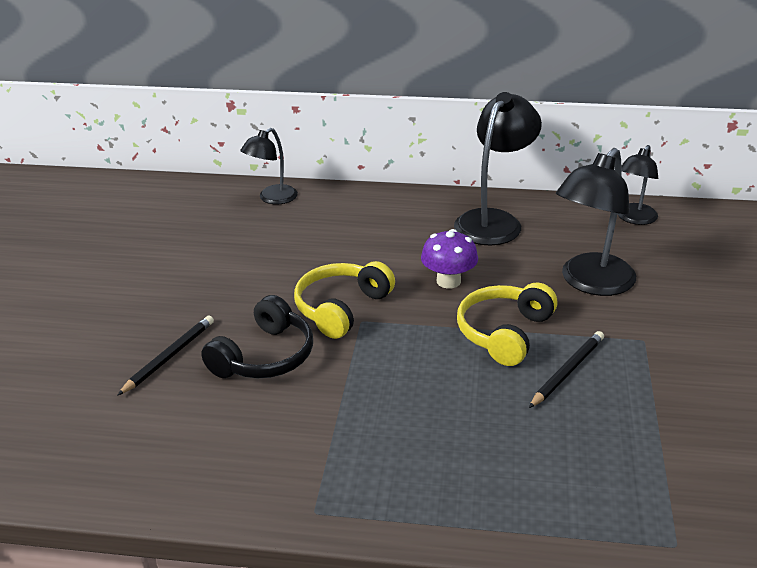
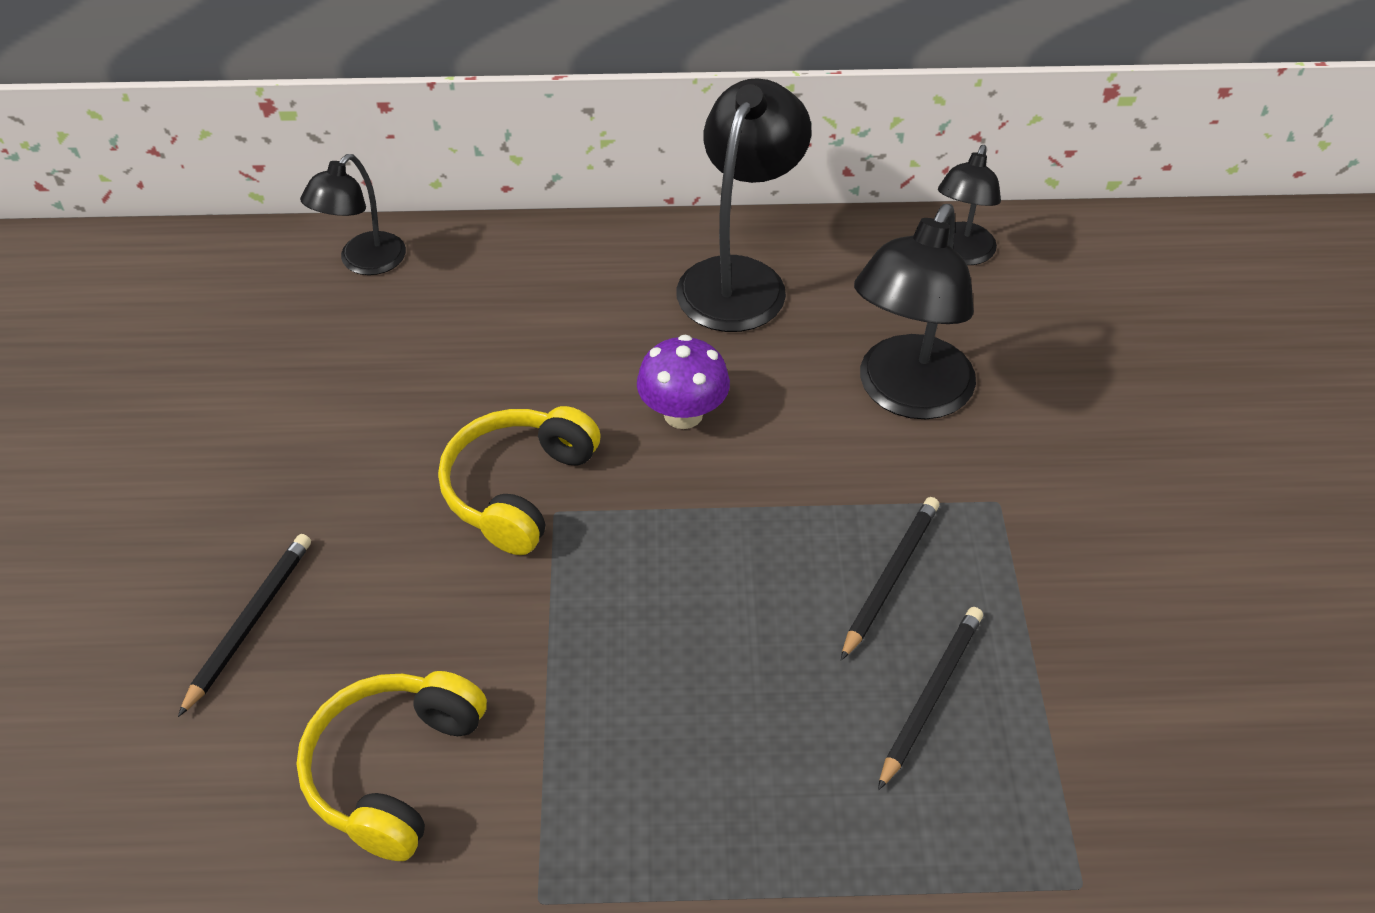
camera: 10 degrees left, 15 degrees up
black headphones [201,295,313,378] -> none
yellow headphones [457,282,558,366] -> yellow headphones moved to [296,671,487,861]
none -> black pencil [878,607,983,791]

